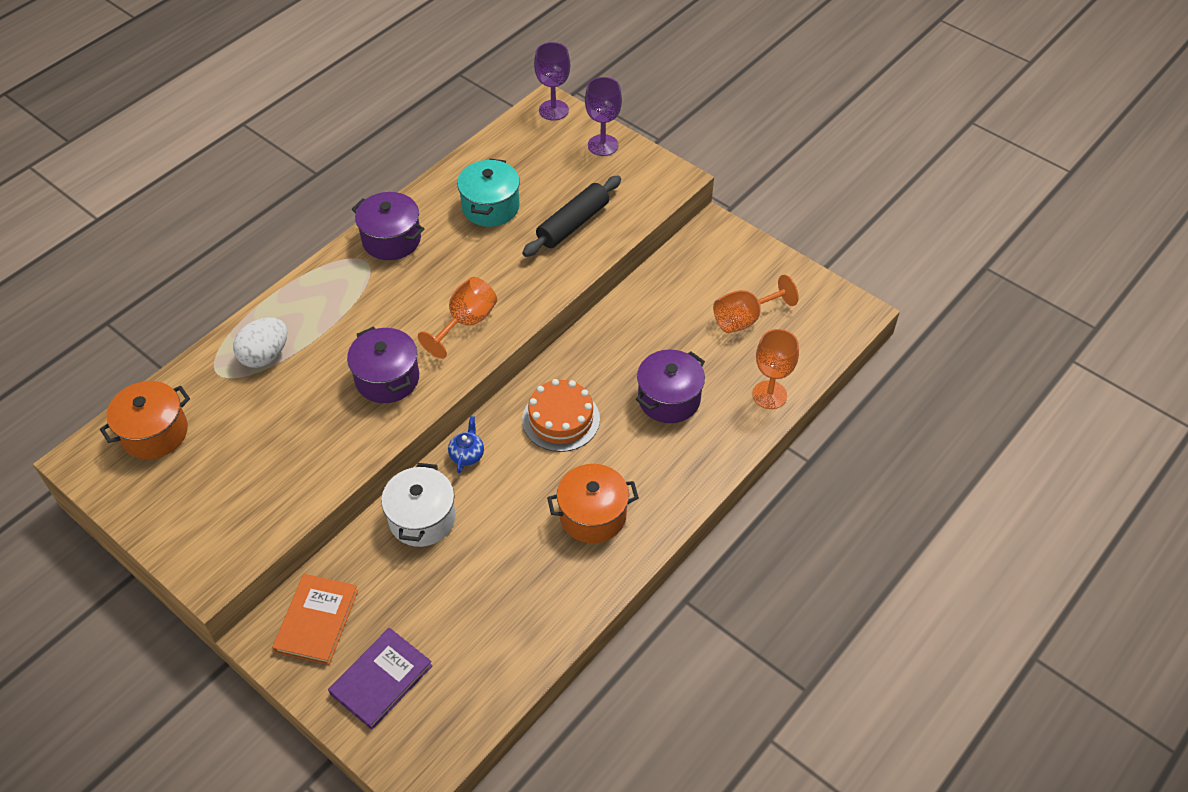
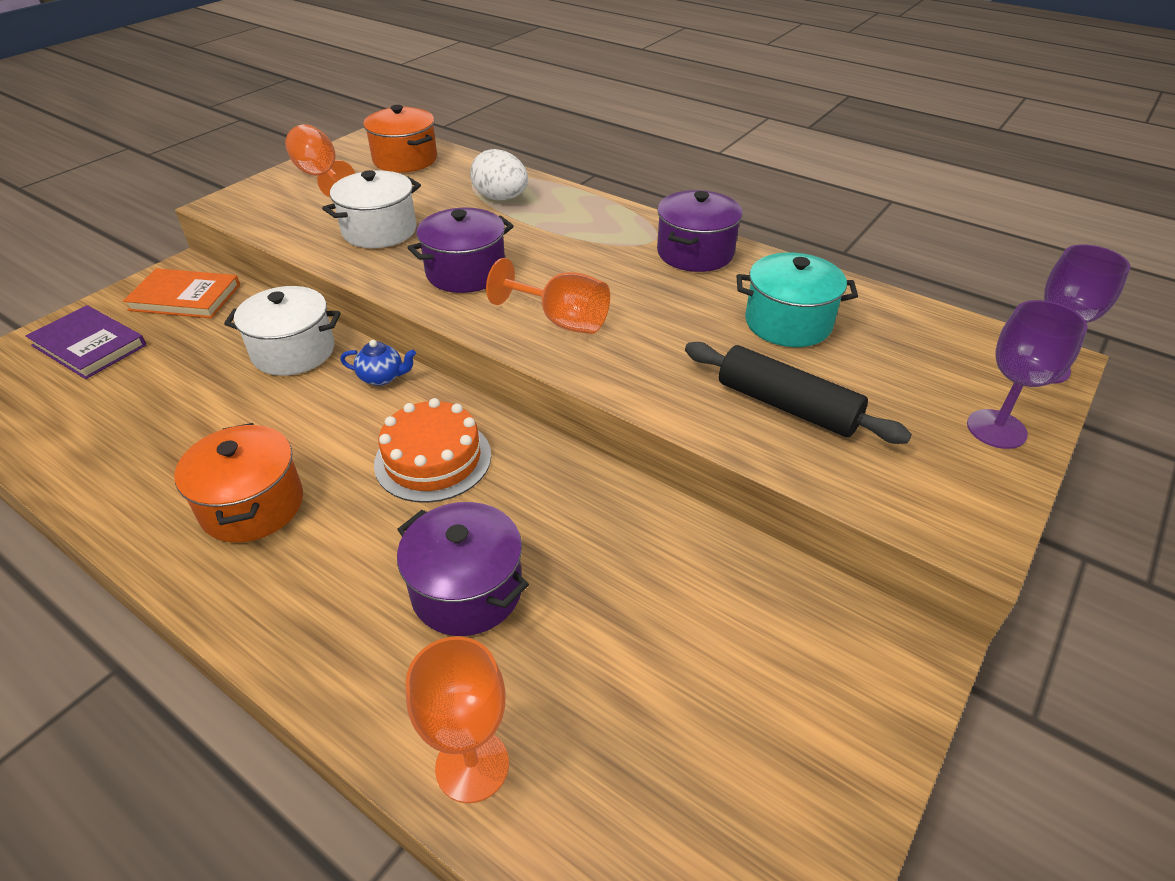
camera: 85 degrees right, 10 degrees down
orange goblet [713,275,799,333] -> orange goblet moved to [285,124,355,197]
none -> white pot [322,170,421,248]

